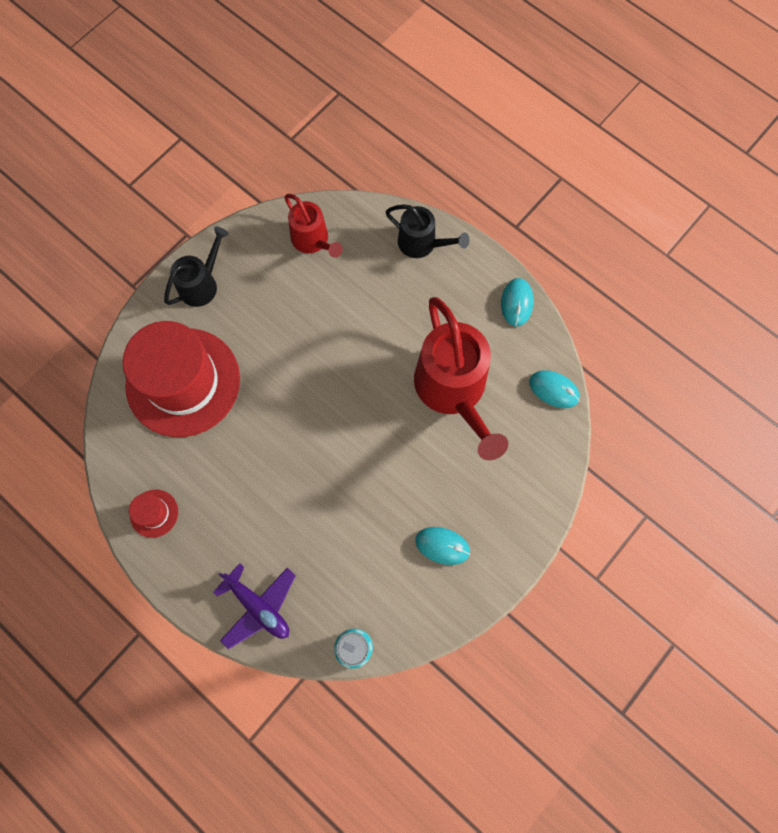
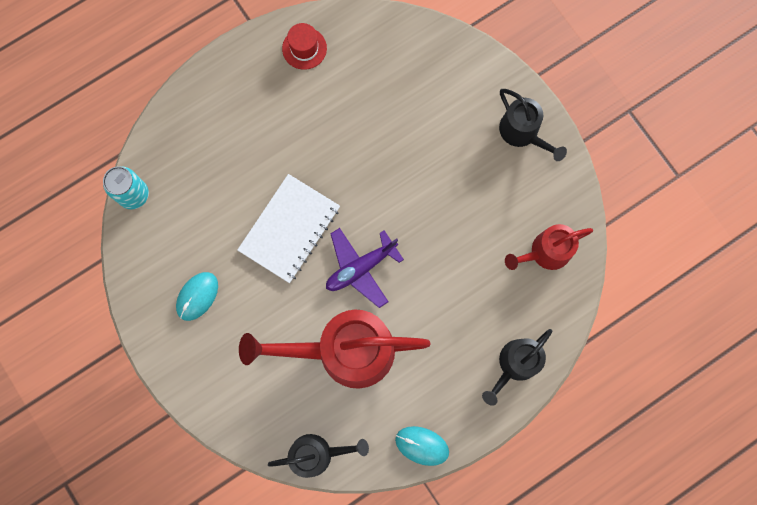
camera: 105 degrees right, 5 degrees up
red hat [123,321,240,437] -> none
purple plane [213,563,296,649] -> purple plane moved to [326,228,404,308]
turquoise mouse [529,370,580,408] -> black watering can [268,434,369,478]
none -> white notebook [237,174,340,283]

